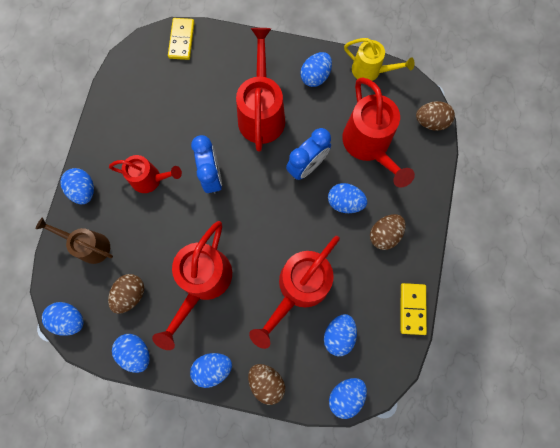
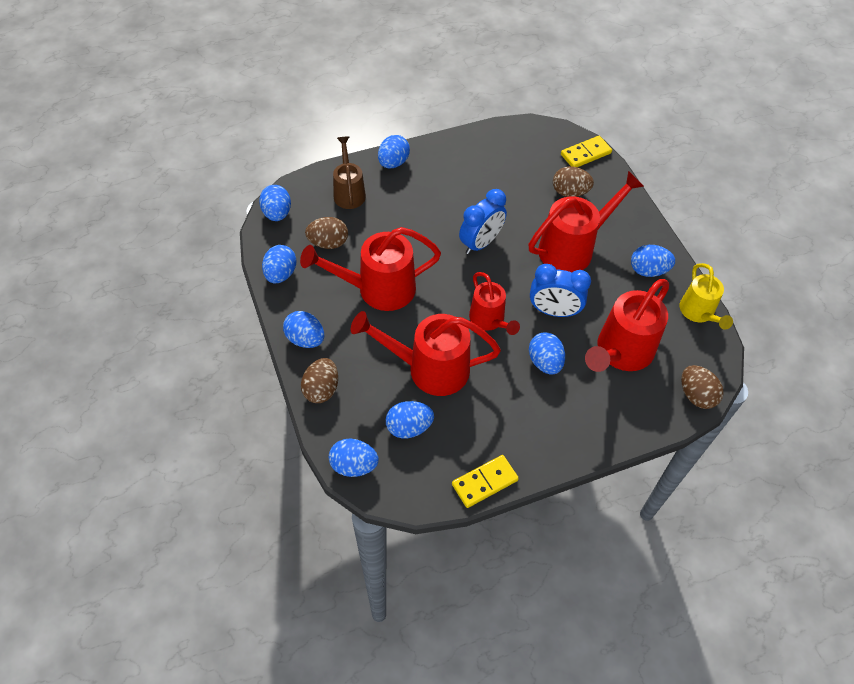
camera: 55 degrees right, 20 degrees down
red watering can [109,155,182,193] -> red watering can moved to [469,272,520,335]
brown egg [370,214,406,250] -> brown egg moved to [553,166,594,197]

